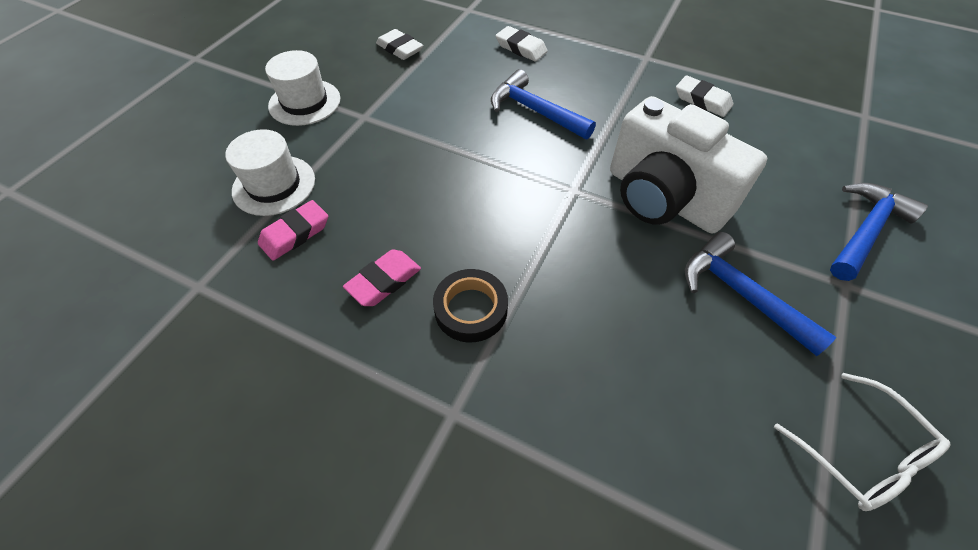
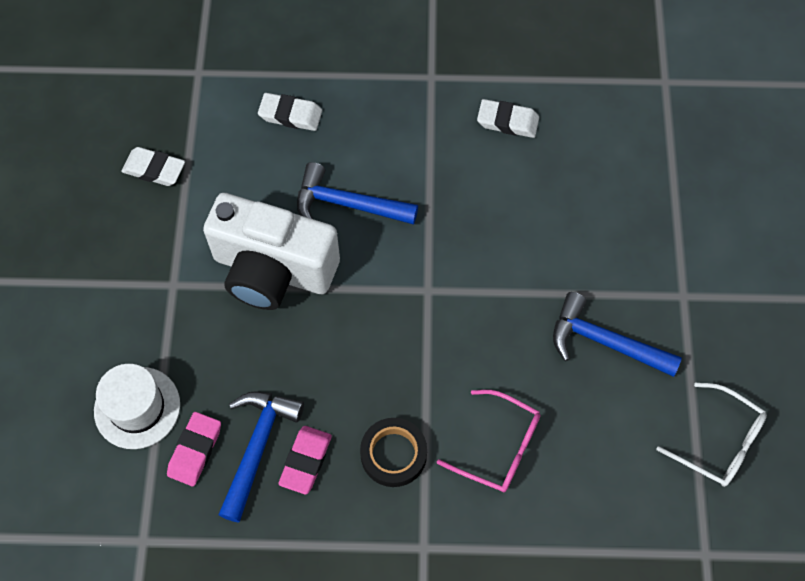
camera: 25 degrees left, 10 degrees up
white hat [265,50,340,126] -> none
white camera [610,96,767,233] -> white camera moved to [203,193,340,310]
blue hammer [830,183,928,281] -> blue hammer moved to [218,391,304,523]
none -> pink glasses [437,390,541,492]

